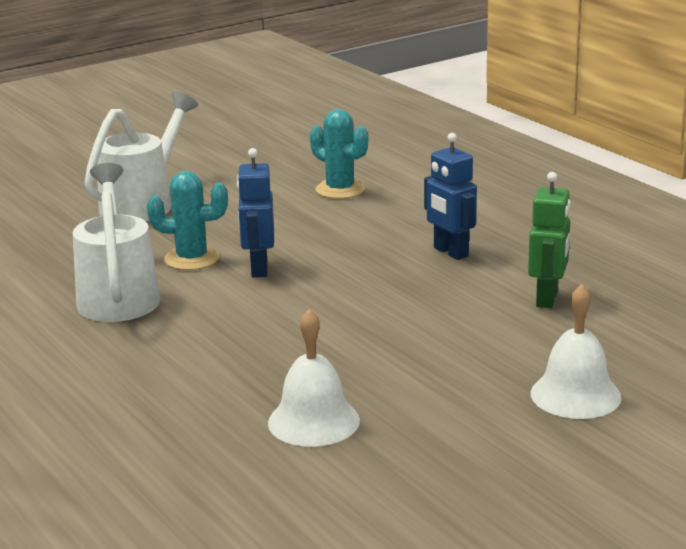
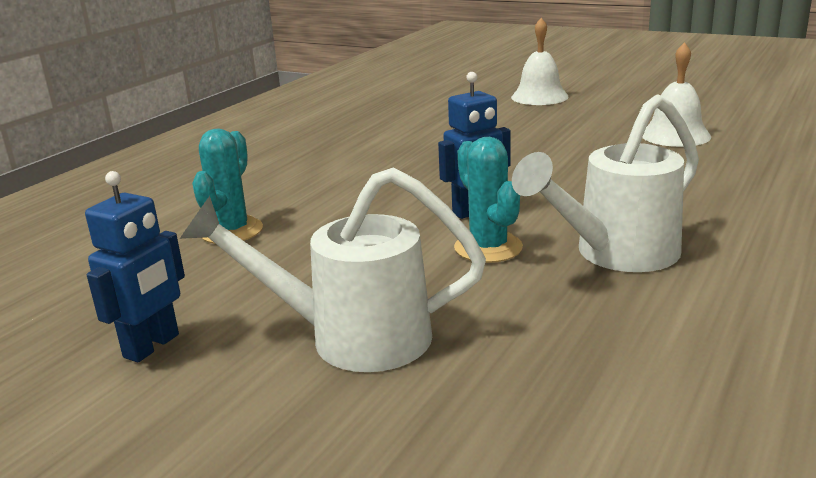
camera: 115 degrees left, 0 degrees up
blue robot [424,133,477,260] -> blue robot moved to [85,171,185,362]
green robot [528,172,571,308] -> none

